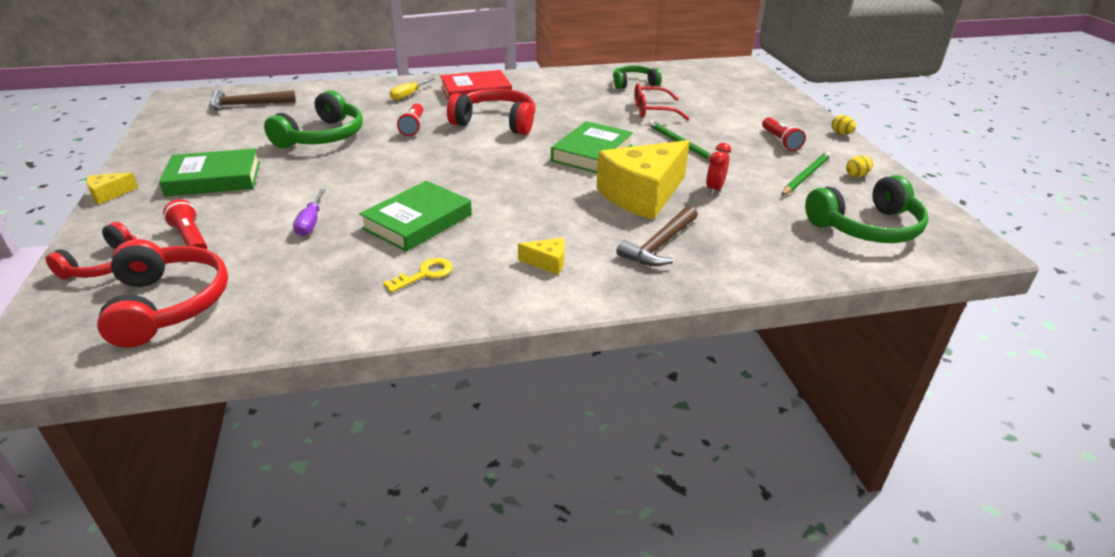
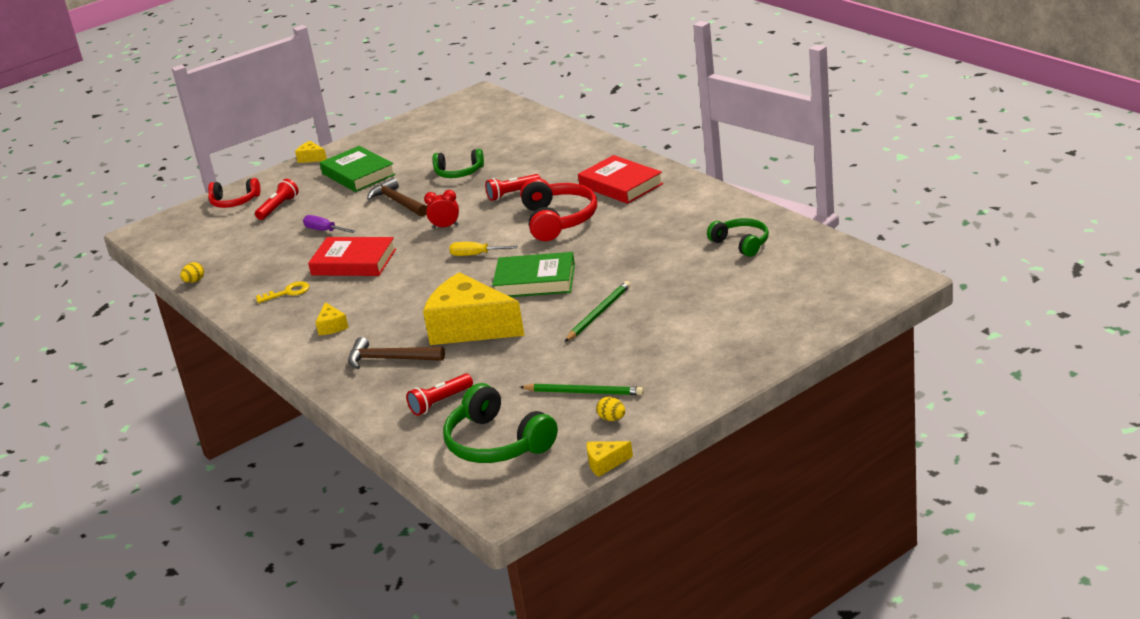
camera: 70 degrees right, 5 degrees down
red headphones [97,239,228,348] -> none
brown hammer [210,90,296,111] -> brown hammer moved to [367,178,427,217]
green headphones [264,90,363,149] -> green headphones [433,149,484,178], size x0.63
purple screwdriver [293,189,326,236] -> purple screwdriver turned 60 degrees clockwise [303,215,355,233]
green book [359,181,472,252] -> red book [308,237,396,276]
yellow key [383,258,453,293] -> yellow key turned 45 degrees counterclockwise [256,281,309,303]
yellow screwdriver [390,78,435,101] -> yellow screwdriver moved to [449,242,518,256]
red glasses [634,83,689,120] -> none
red clock [706,143,731,195] -> red clock moved to [424,190,459,229]
red flashlight [762,117,806,151] -> red flashlight moved to [406,374,473,416]
yellow egg [831,115,856,135] -> yellow egg moved to [180,262,204,283]
none -> yellow cheese [586,441,633,477]

